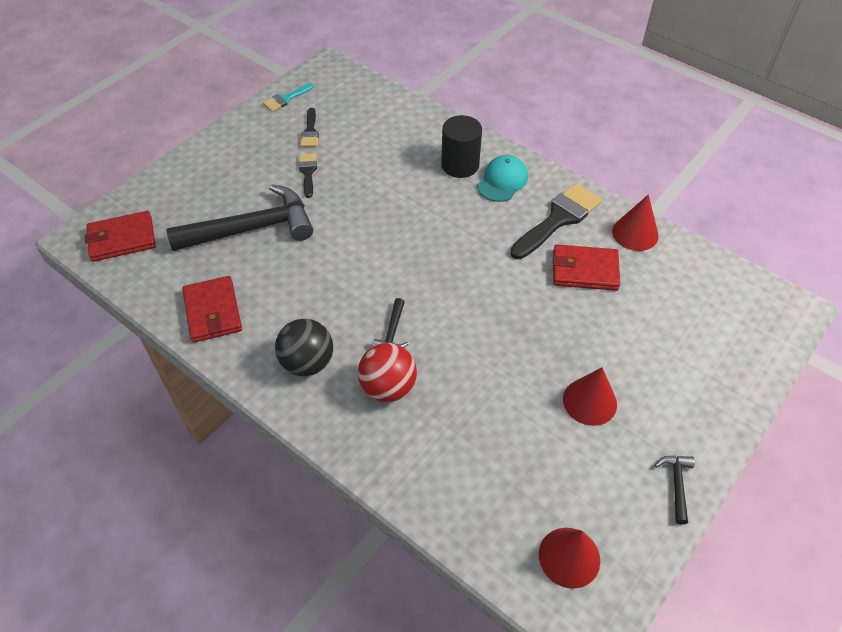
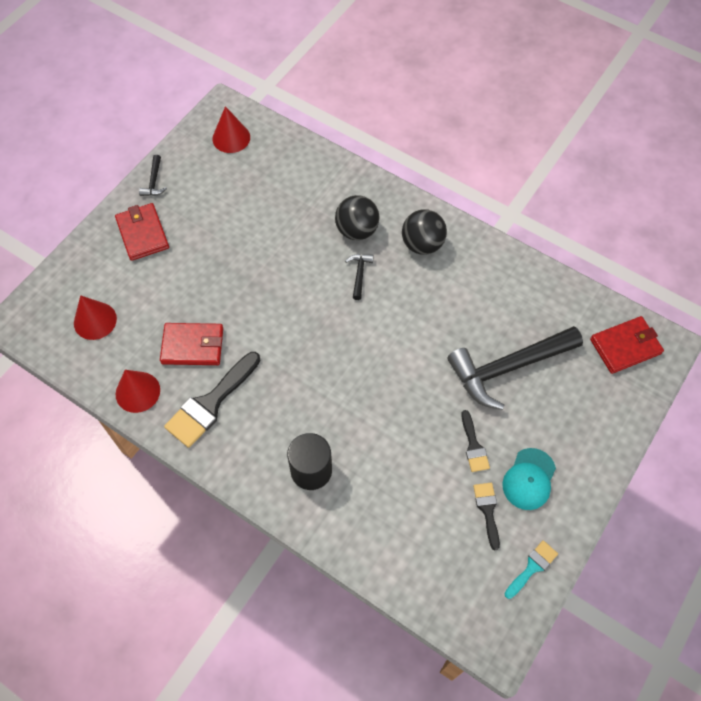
camera: 175 degrees right, 10 degrees up
red wallet [182,276,242,343] -> red wallet moved to [115,203,169,261]
red ball [358,343,417,402] -> black ball [335,195,379,240]
turquoise cap [477,155,528,202] -> turquoise cap moved to [503,448,556,510]
red cone [563,367,617,426] -> red cone moved to [74,295,117,340]

